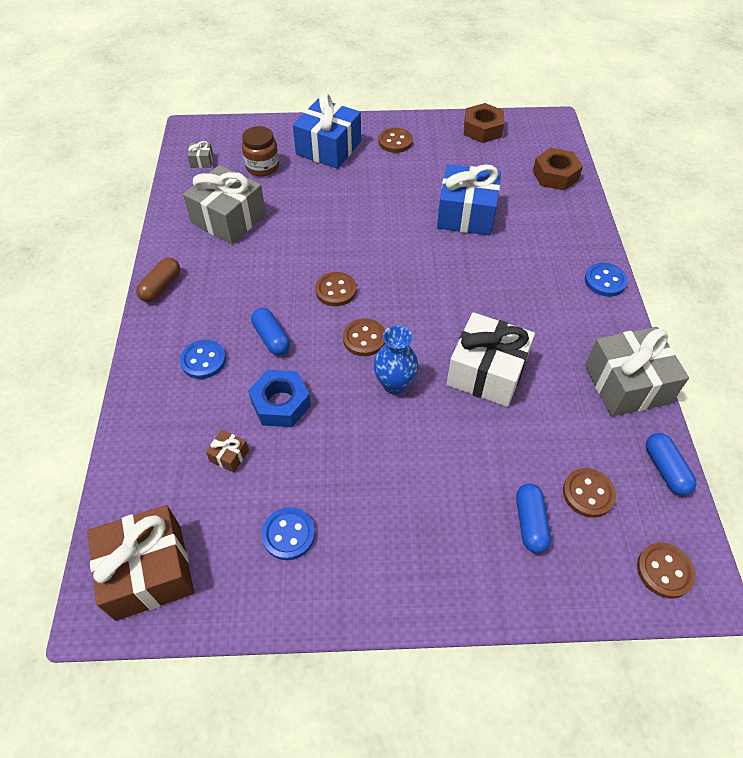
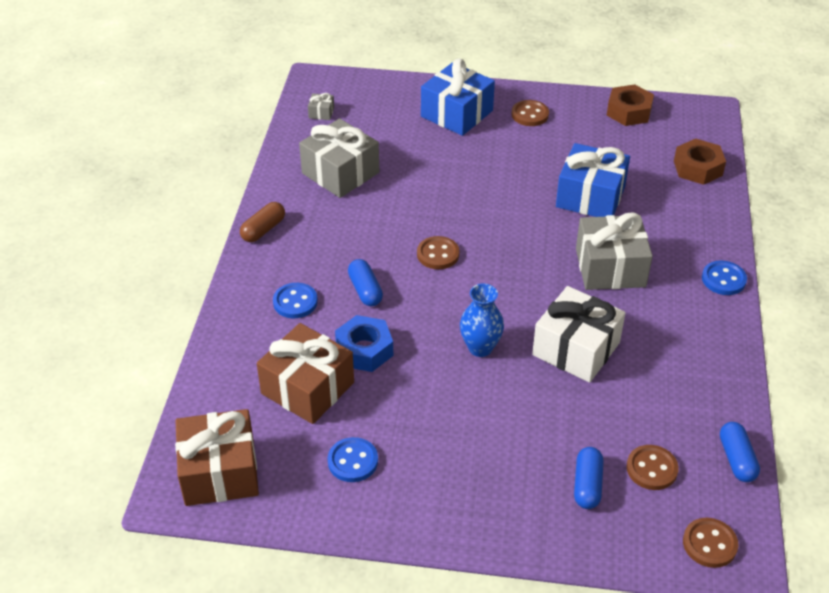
camera: 10 degrees right, 10 degrees down
brown gift [206,430,249,473] -> brown gift [257,323,354,424], size x2.41
brown jar [242,126,279,176] -> none
brown button [343,318,385,356] -> none
grey gift [585,327,689,417] -> grey gift moved to [576,212,653,290]

